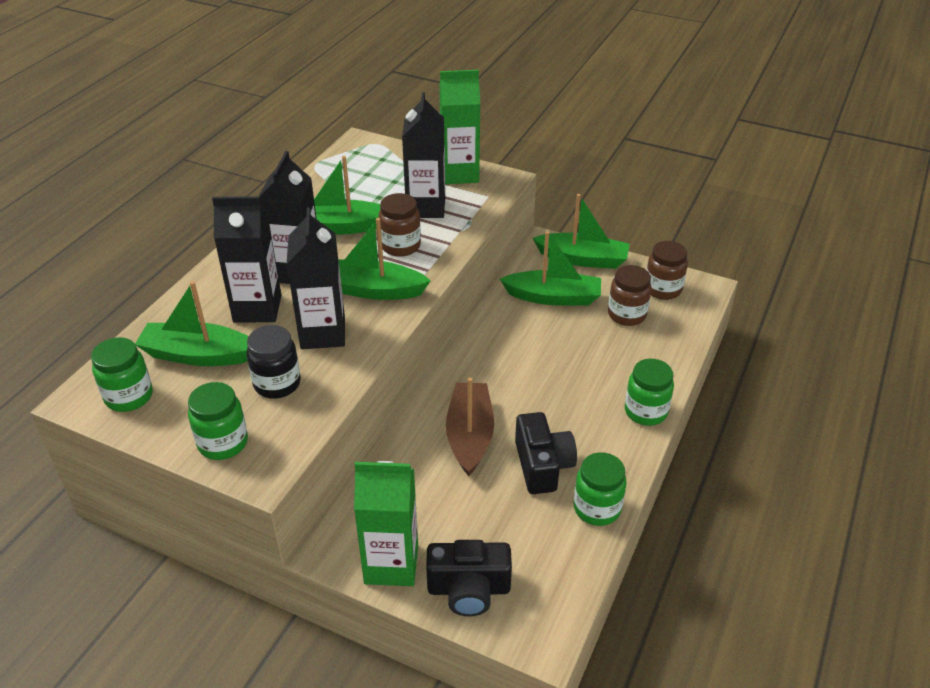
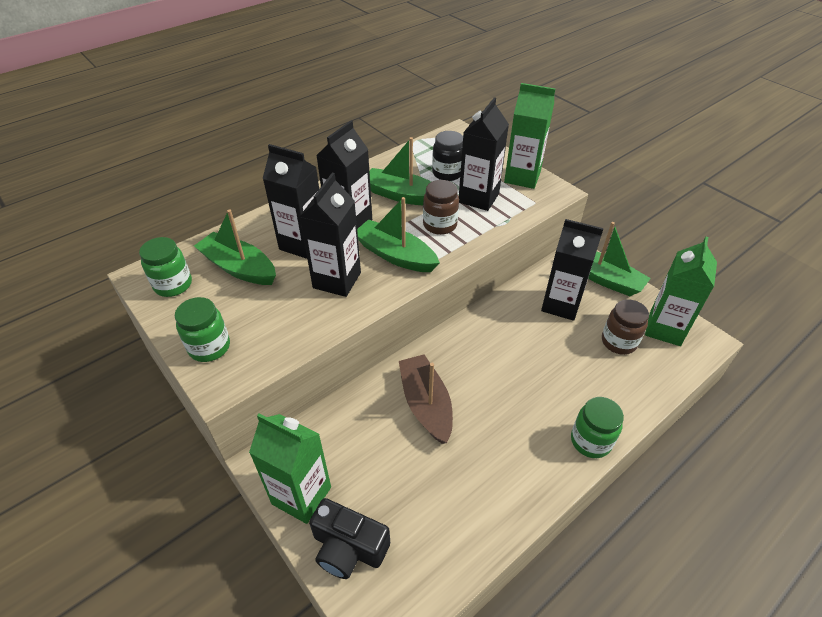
camera: 25 degrees right, 5 degrees up
black jar [246,325,301,398] -> black jar moved to [432,131,463,181]
brown boat [446,378,494,476] -> brown boat turned 45 degrees counterclockwise [399,355,453,444]
green boat [500,231,601,306] -> black carton [541,219,604,321]
black camera [515,412,577,494] -> none
green jar [574,452,627,526] -> none
brown jar [647,241,688,300] -> green carton [645,237,717,346]

